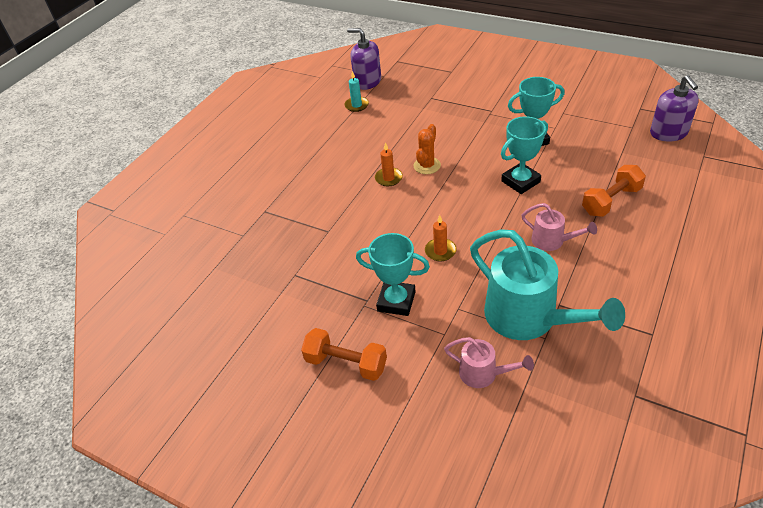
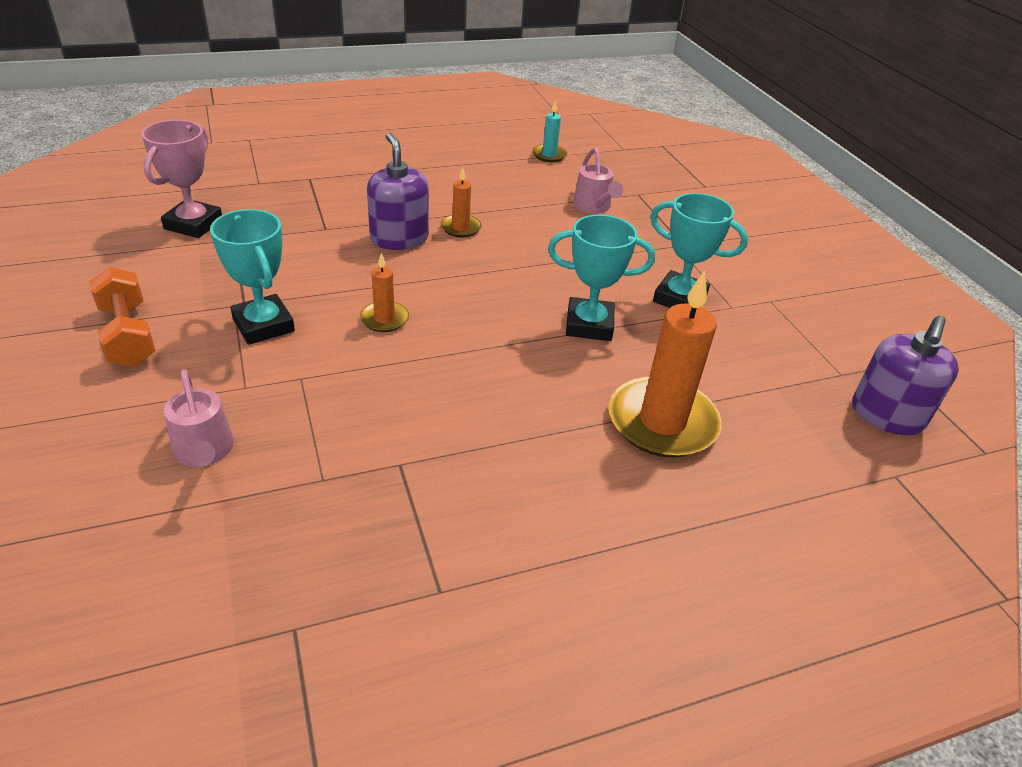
camera: 35 degrees right, 5 degrees down
purple soap dispenser [347,28,381,90] -> purple soap dispenser moved to [367,133,429,250]
orange cactus [414,124,441,174] -> none
turquoise watering can [470,229,625,340] -> none
pink watering can [521,203,597,251] -> pink watering can moved to [573,147,623,214]
orange dumbbell [582,165,646,217] -> orange candle [609,271,722,458]
none -> pink trophy [141,120,222,238]

